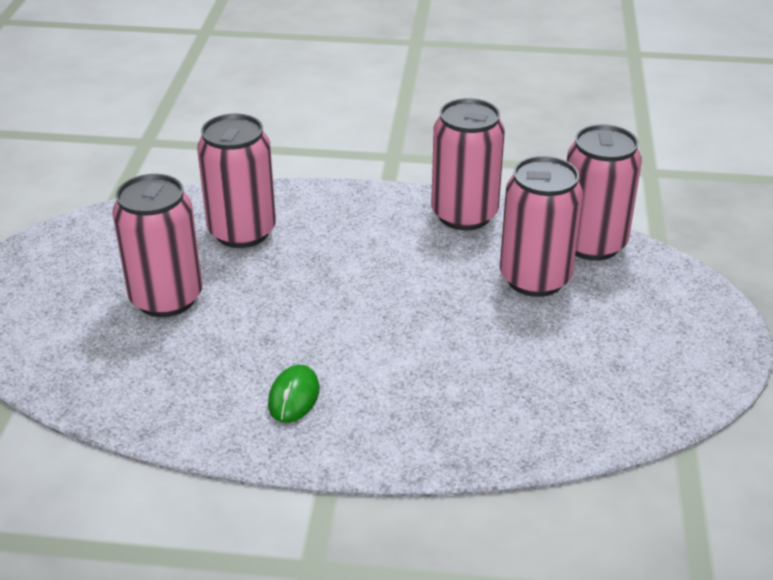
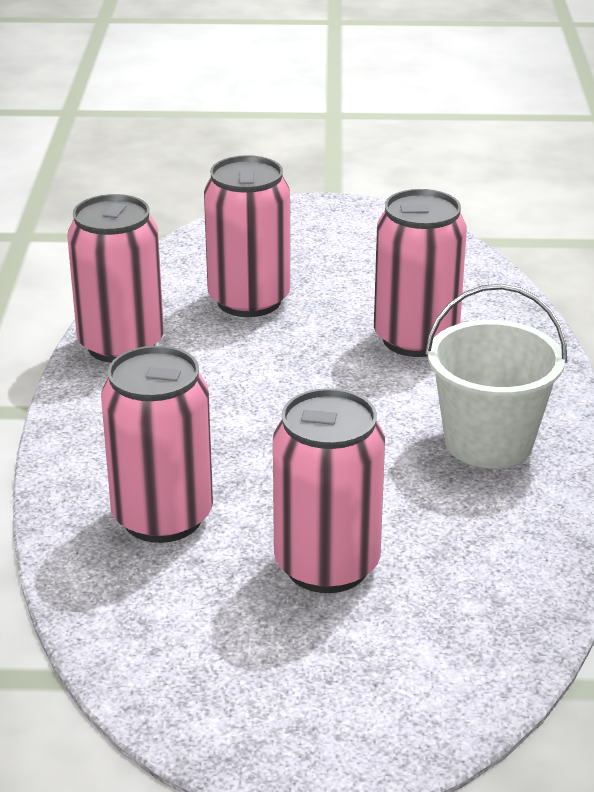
camera: 95 degrees left, 5 degrees down
green mouse [268,365,319,423] -> white bucket [425,284,567,469]
pink can [567,124,642,261] -> pink can moved to [374,189,467,357]

